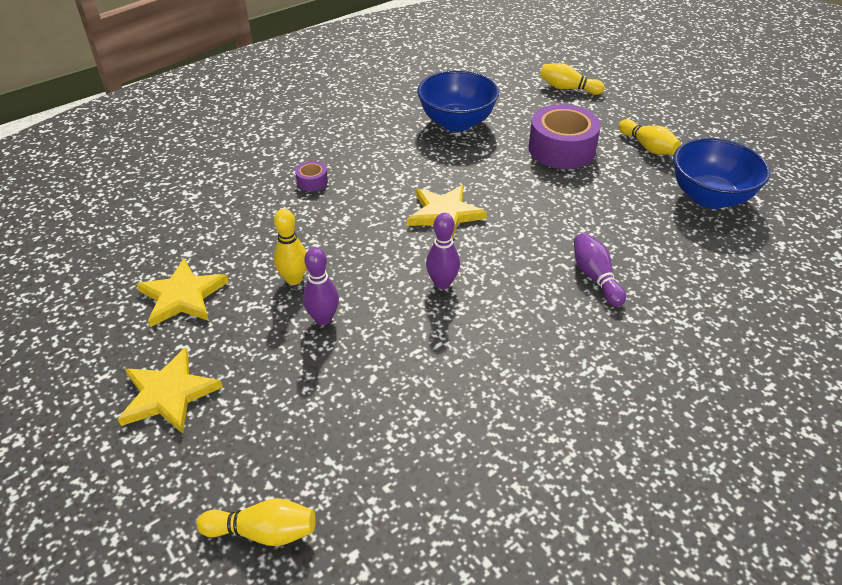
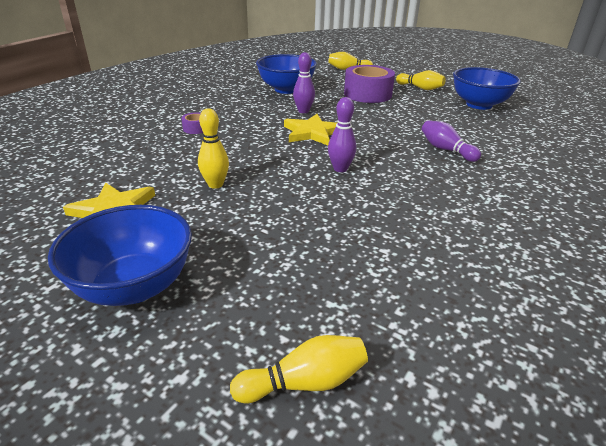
camera: 20 degrees left, 10 degrees down
yellow star [118,347,223,434] -> blue bowl [48,205,192,306]
purple bowling pin [303,247,339,325] -> purple bowling pin moved to [293,52,315,113]

